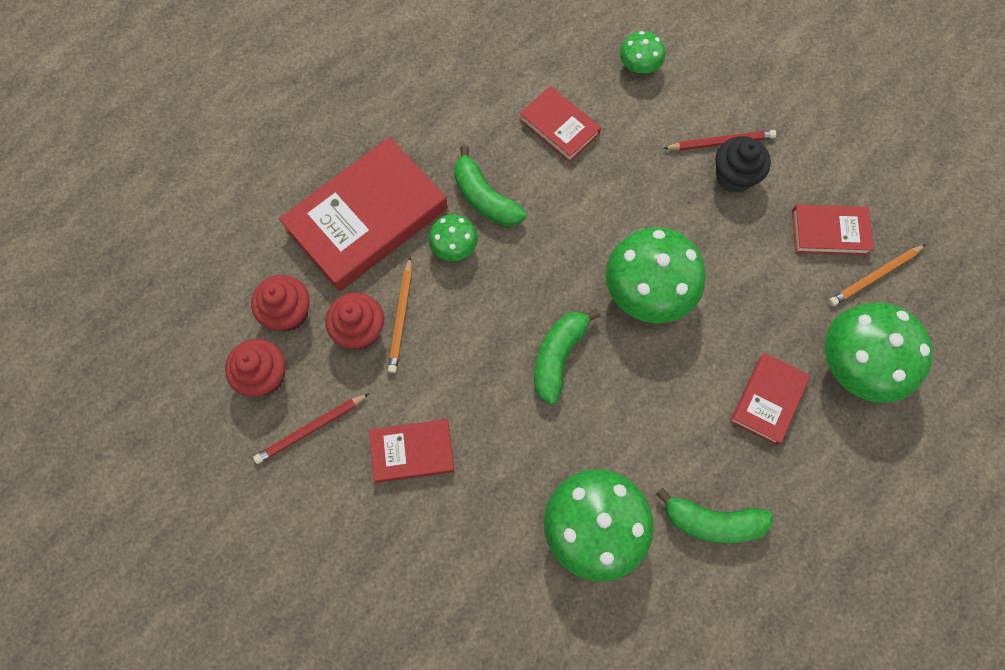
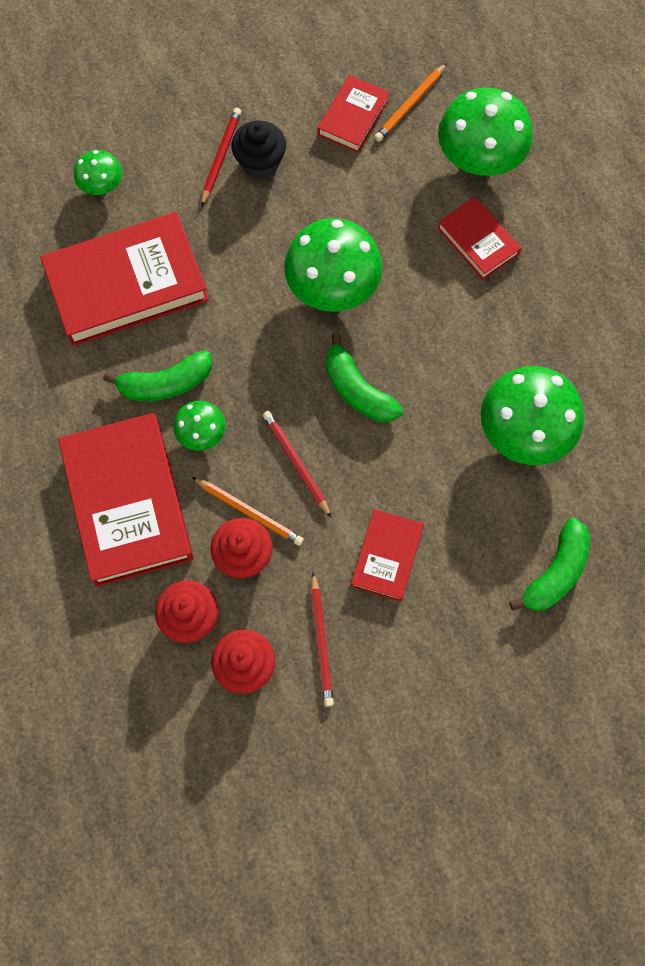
camera: 65 degrees left, 0 degrees up
red book [520,86,601,162] -> red book [40,212,209,346], size x1.92
green banana [656,488,773,543] -> green banana moved to [509,518,590,611]
orange pencil [829,244,926,306] -> orange pencil turned 45 degrees clockwise [374,63,447,142]
none -> red pencil [263,411,331,517]

